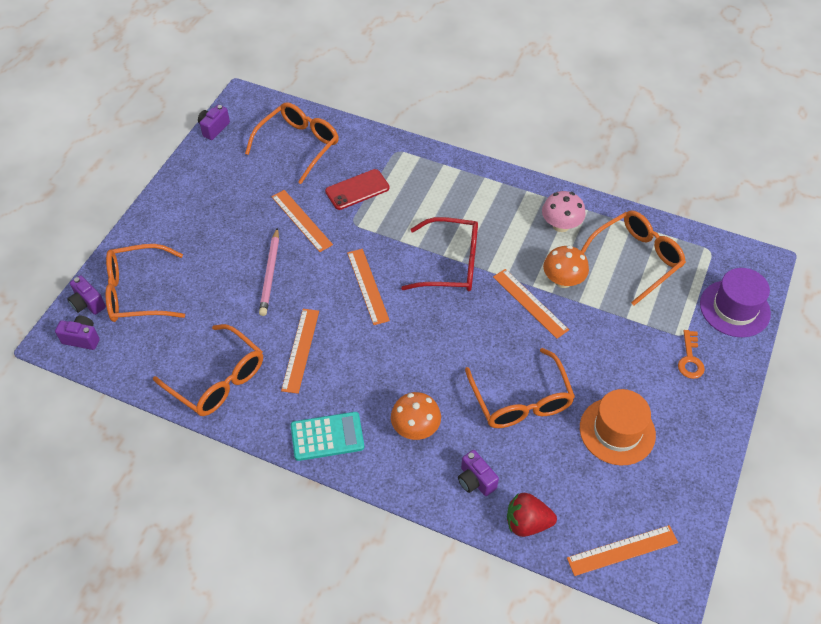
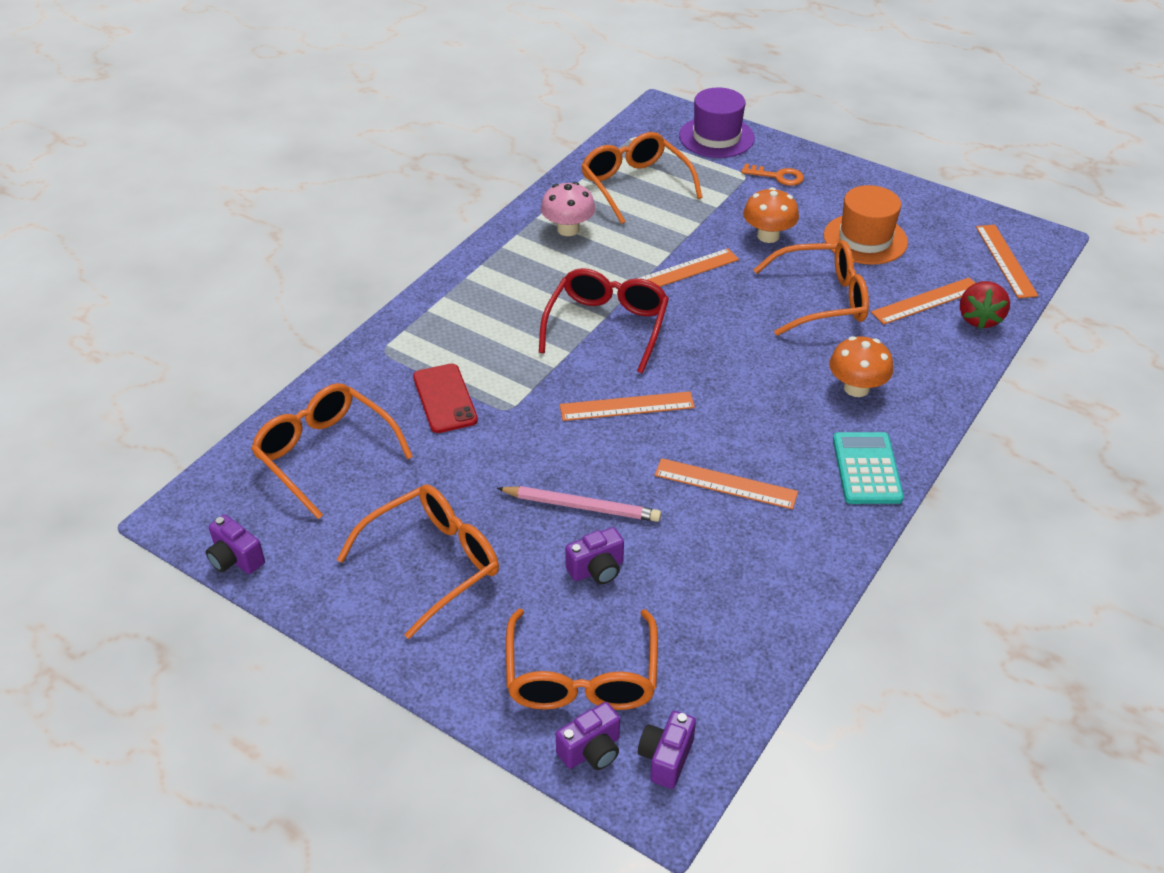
camera: 80 degrees left, 10 degrees down
orange glasses [153,324,263,416] -> orange glasses moved to [337,485,499,639]
orange ruler [271,190,333,252] -> orange ruler moved to [871,278,975,325]
purple camera [458,450,499,496] -> purple camera moved to [565,527,624,584]
orange mushroom [543,245,589,288] -> orange mushroom moved to [743,187,799,243]

